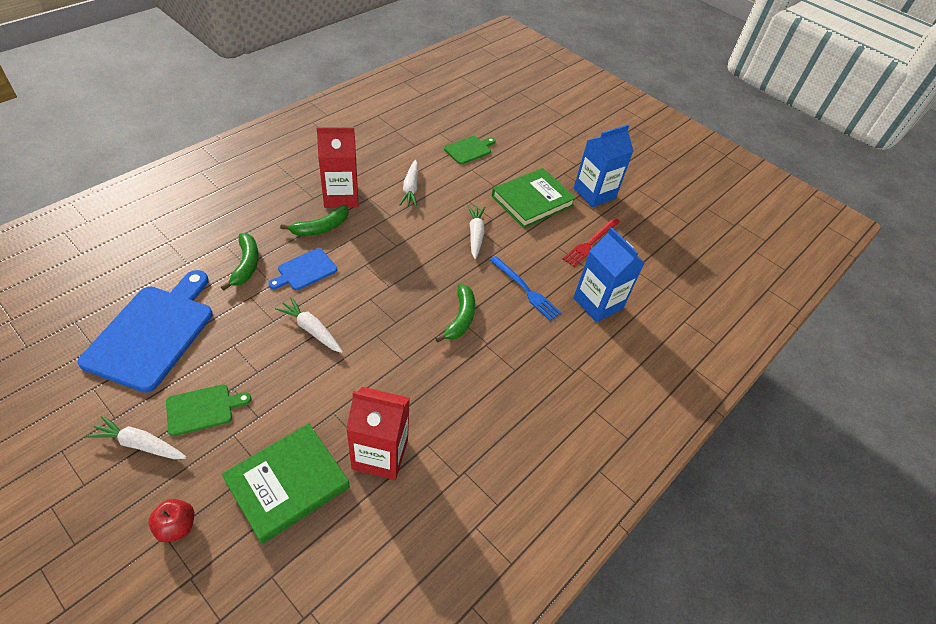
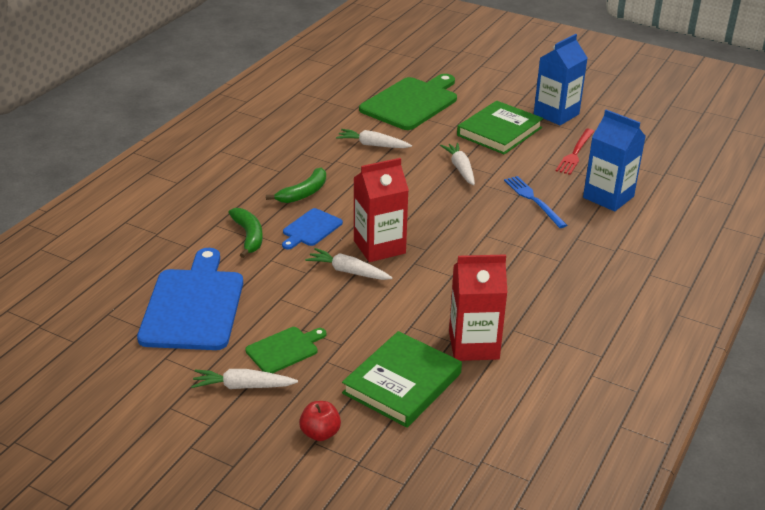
camera: 10 degrees left, 15 degrees down
red carton [317,127,358,208] -> red carton moved to [354,158,409,262]
white carrot [399,160,418,207] -> white carrot turned 120 degrees clockwise [336,129,412,148]
green banana [436,284,475,343] -> none
green cutting board [444,136,495,165] -> green cutting board [359,74,457,130], size x1.99
blue fork [490,256,561,321] -> blue fork turned 150 degrees counterclockwise [504,176,567,228]

